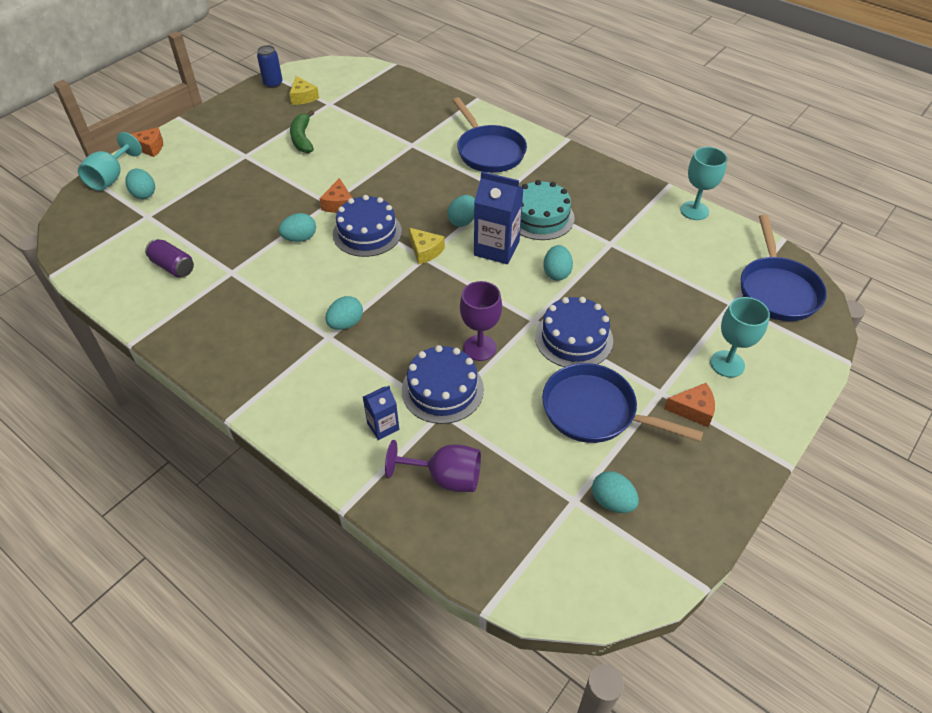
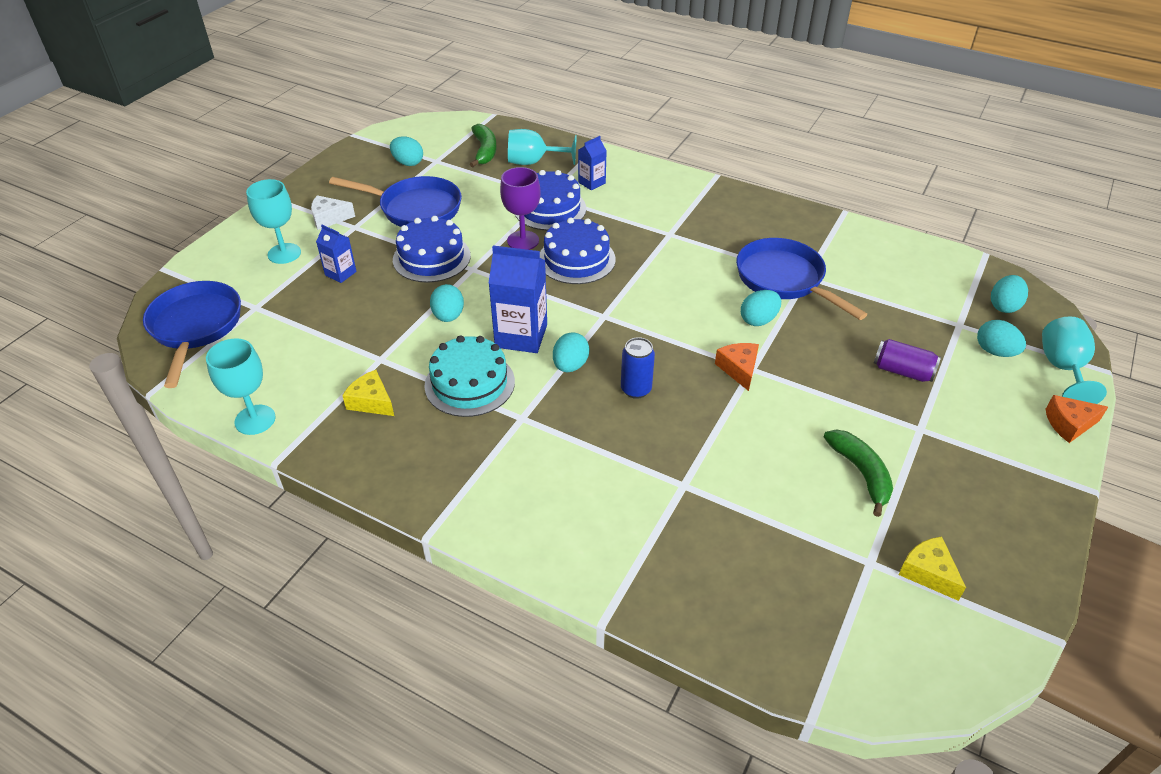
camera: 170 degrees right, 5 degrees down
purple can [145,239,194,277] -> purple can moved to [874,339,941,382]
blue can [257,45,282,88] -> blue can moved to [621,337,655,399]
turquoise egg [325,296,363,330] -> turquoise egg moved to [991,275,1028,313]
blue cake [333,195,402,257] -> blue cake moved to [540,218,616,284]
purple goblet [385,440,481,492] -> turquoise goblet [508,129,577,165]
yellow cheese [409,228,445,264] -> yellow cheese moved to [342,370,394,416]
blue pan [453,98,527,173] -> blue pan moved to [736,238,867,320]
orange cheese [664,383,715,427] -> white cheese [311,195,355,230]
none -> blue carton [316,225,357,283]
none -> green banana [470,124,496,167]

